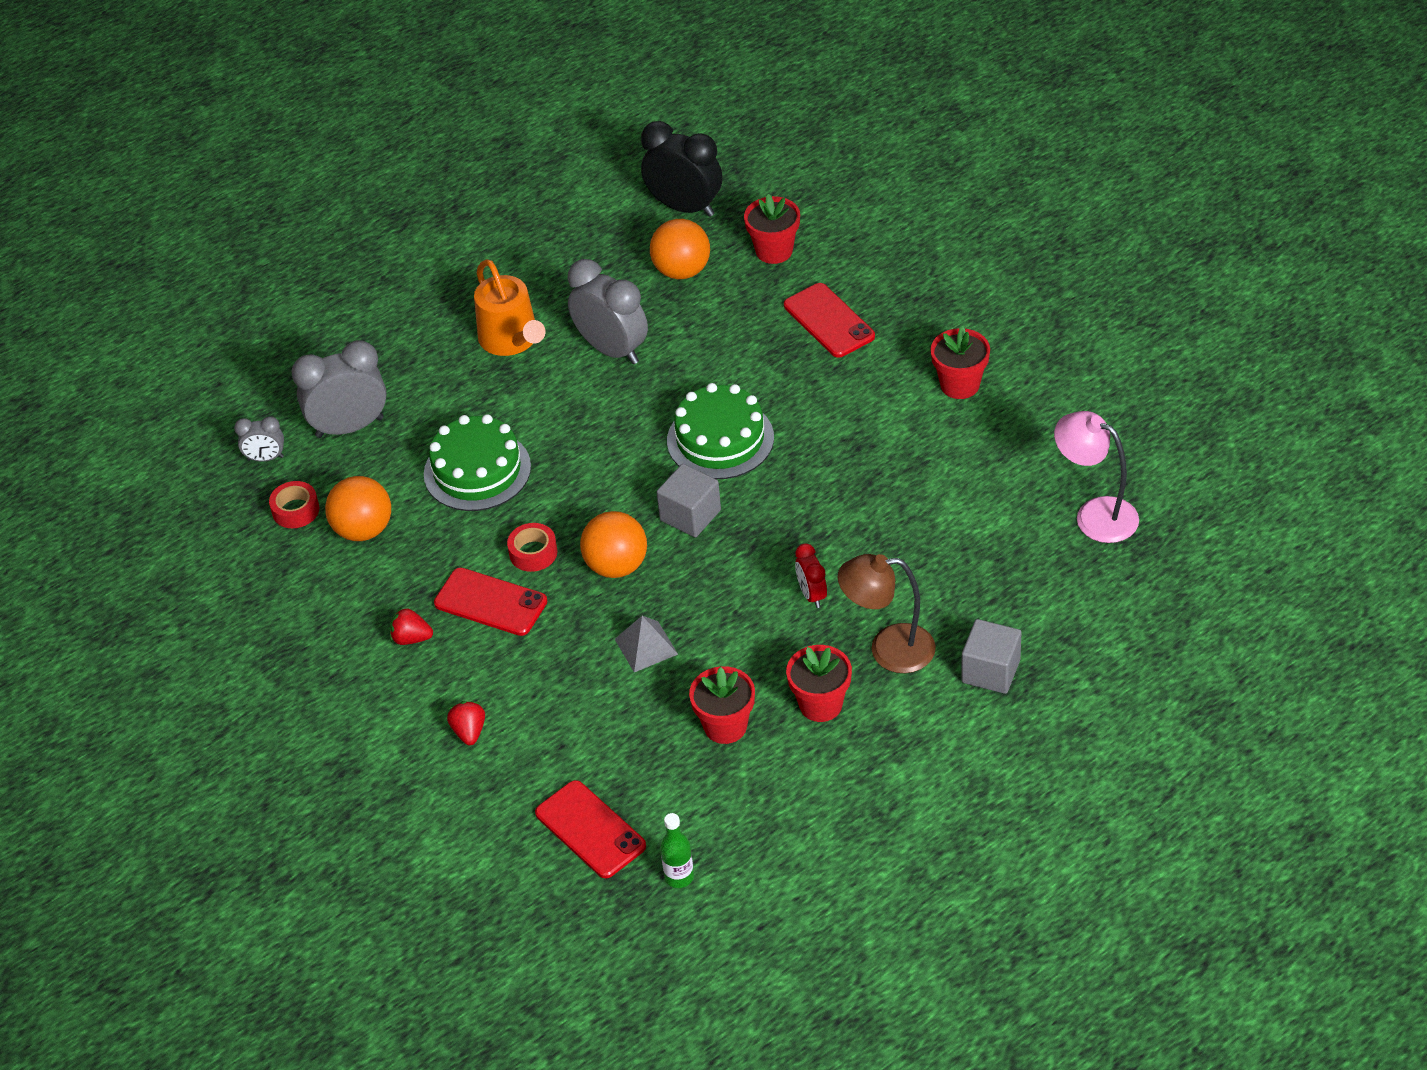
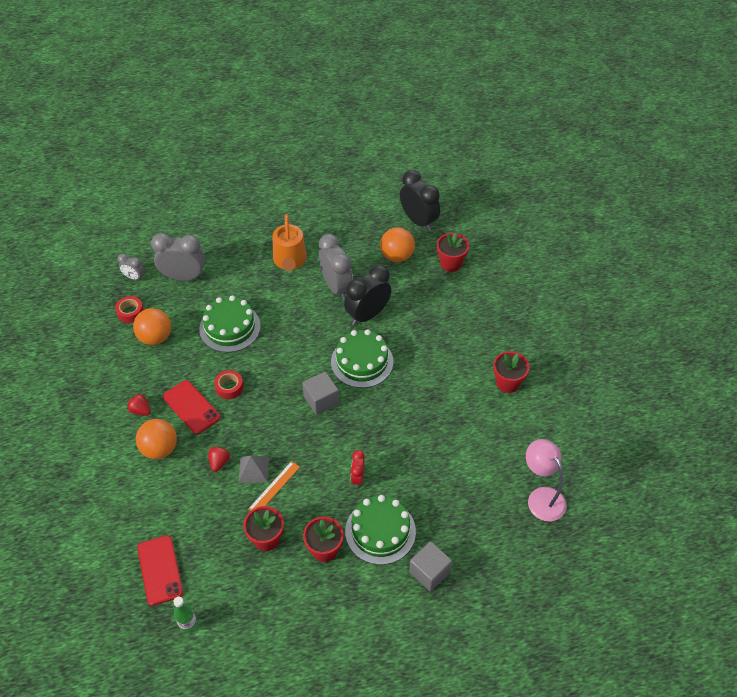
camera: 20 degrees right, 5 degrees up
red strawberry [447,701,485,745] -> red strawberry moved to [208,446,230,472]
orange ball [580,511,647,578] -> orange ball moved to [136,419,177,459]
red phone [784,283,875,358] -> none
brown lamp [838,554,936,673] -> green cake [345,495,416,565]
none -> orange ruler [248,461,300,511]
none -> black clock [344,265,391,325]

